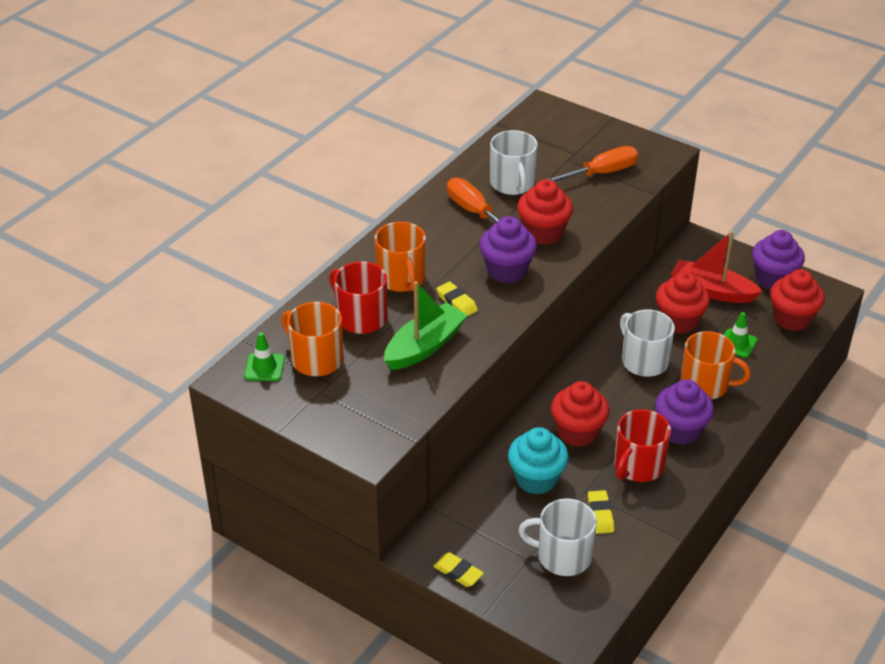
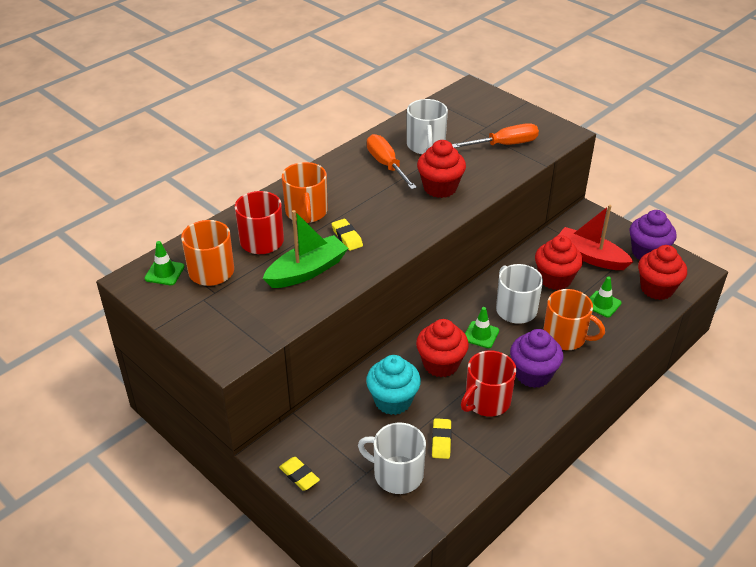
camera: 10 degrees right, 0 degrees up
purple cupcake [479,216,537,283] -> none
none -> green traffic cone [465,307,499,348]

